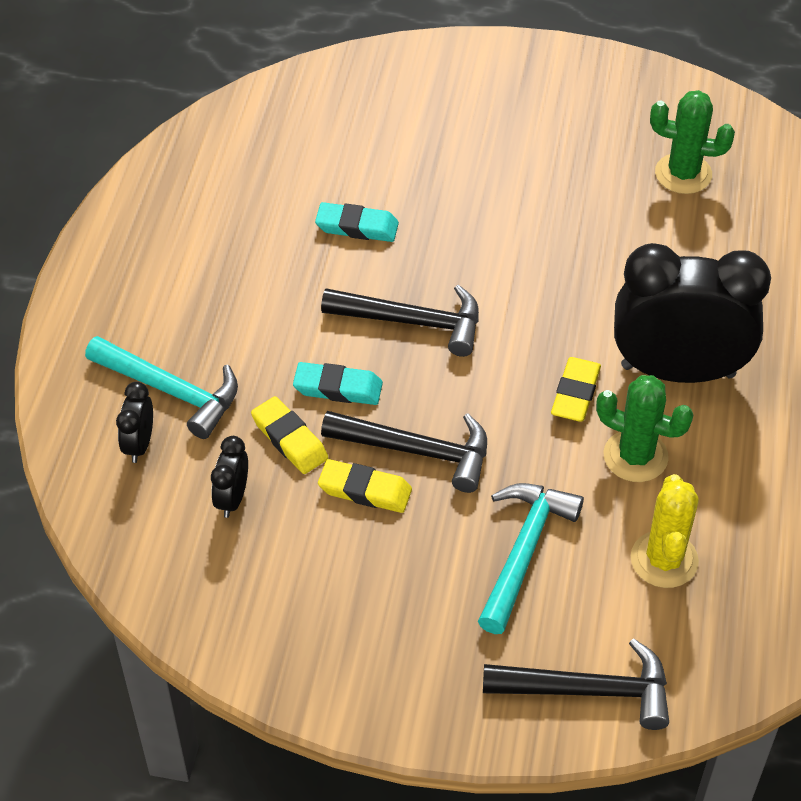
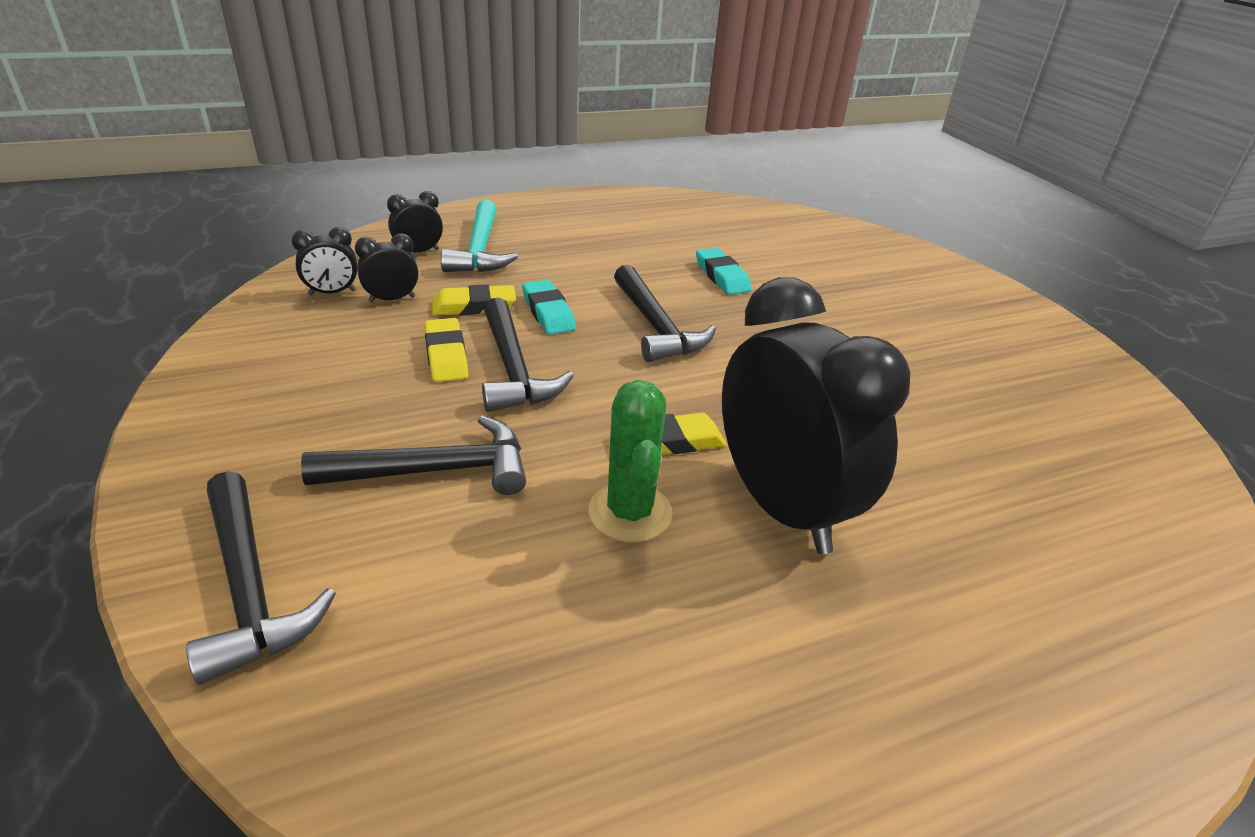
camera: 55 degrees right, 15 degrees down
yellow eraser [251,396,328,474] -> yellow eraser turned 60 degrees clockwise [432,284,516,315]
turquoise hammer [478,483,584,634] -> black hammer [301,416,526,495]
yellow cactus [631,474,699,588] -> none
green cactus [650,90,735,194] -> none
none -> black clock [291,227,357,295]

